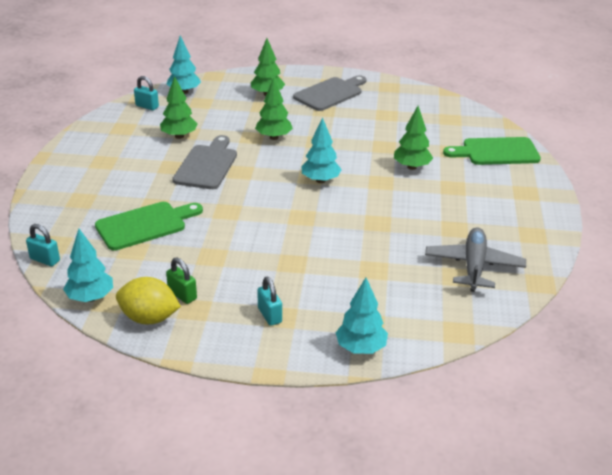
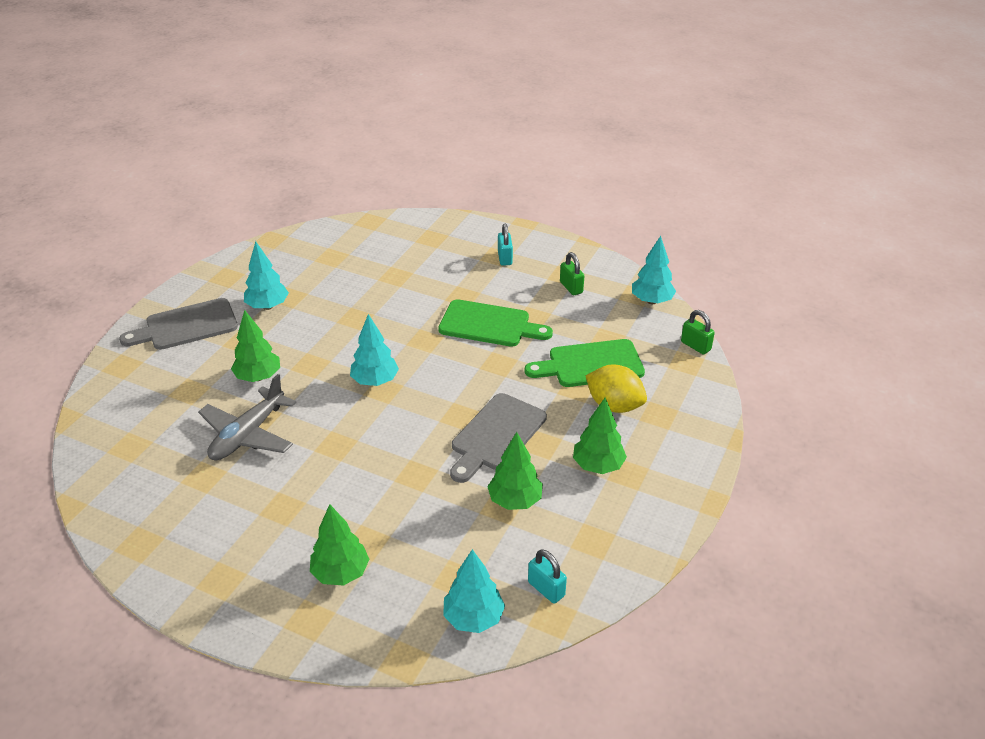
camera: 160 degrees left, 5 degrees up
turquoise padlock [26,224,60,266] -> green padlock [681,310,715,355]
yellow lemon [116,277,181,324] -> yellow lemon moved to [586,365,647,413]
green tree [255,77,293,140] -> green tree moved to [573,398,627,474]
grey cutting board [293,75,366,111] -> grey cutting board moved to [119,298,238,350]
turquoise tree [336,278,388,354] -> turquoise tree moved to [244,241,289,310]
grey plane [425,227,526,292] -> grey plane moved to [198,374,296,461]
green cutting board [443,137,541,165] -> green cutting board moved to [438,300,553,347]

